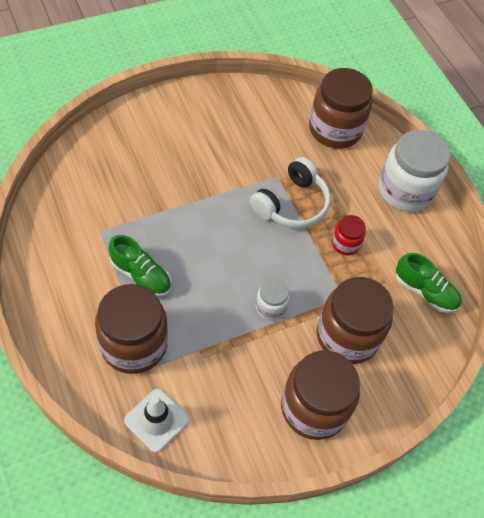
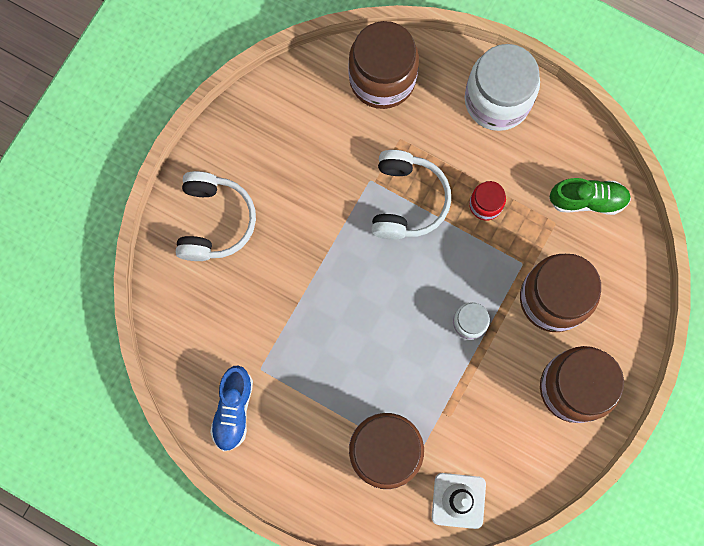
camera: 30 degrees left, 20 degrees up
green shoe [109,235,171,297] -> none
none -> white headphones [176,171,256,261]
none -> blue shoe [210,365,253,451]

